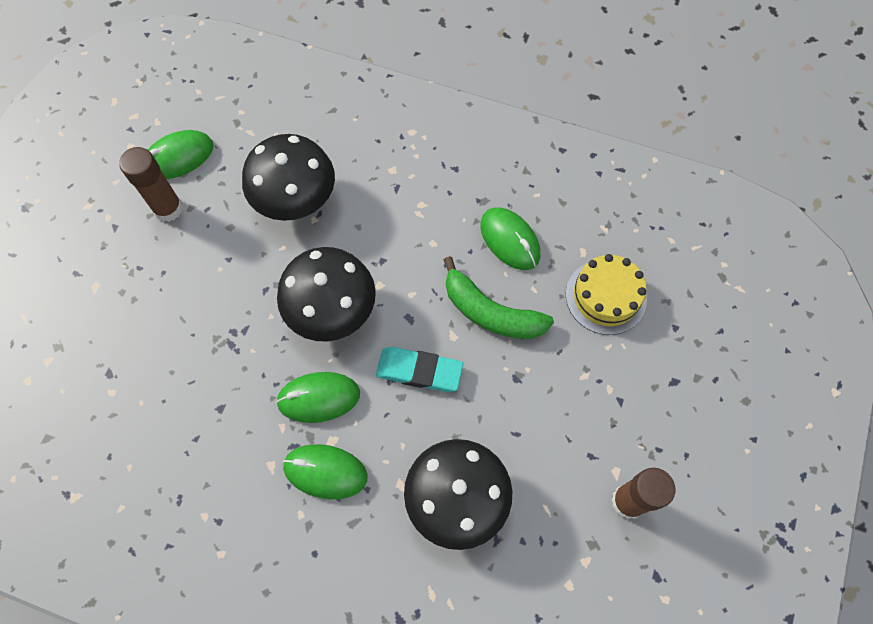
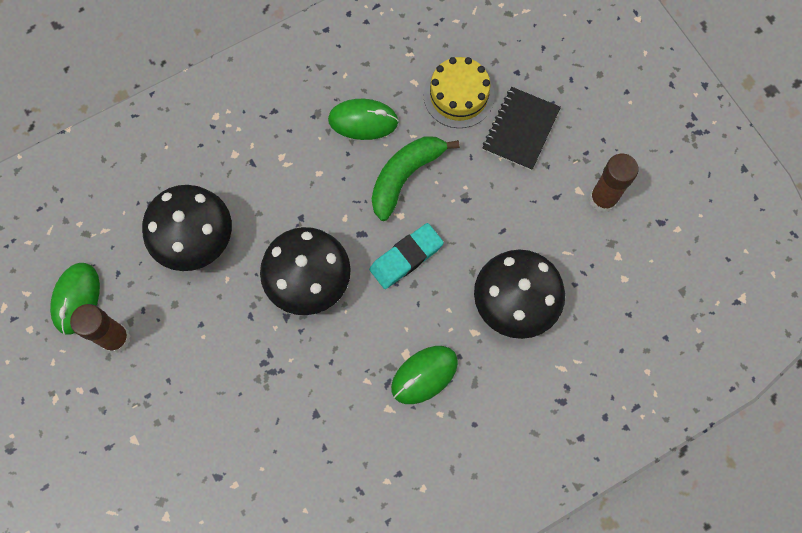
camera: 50 degrees left, 5 degrees up
green mouse [276,372,360,423] -> none
green banana [444,256,554,339] -> green banana turned 150 degrees clockwise [372,136,460,221]
none -> black notebook [482,87,561,171]

